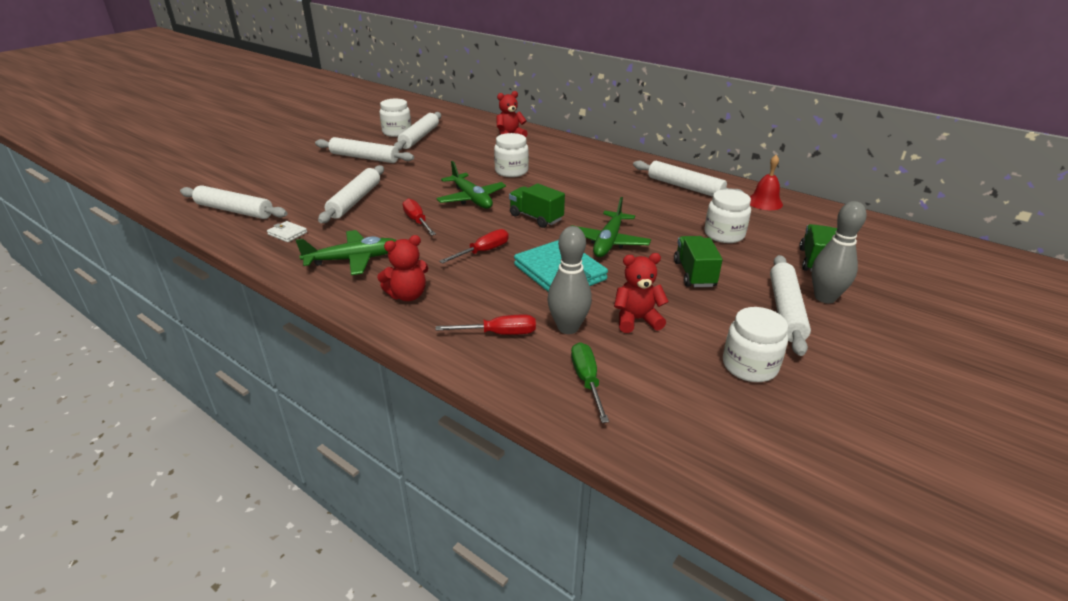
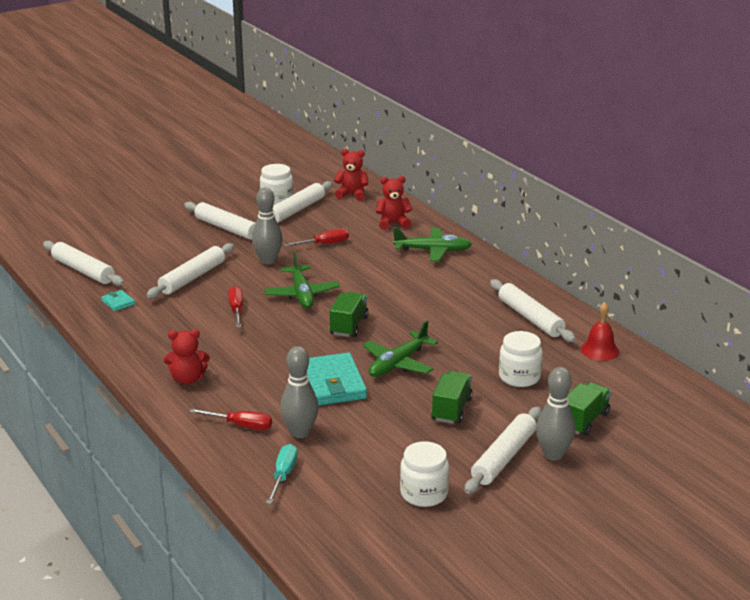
camera: 20 degrees right, 5 degrees down
white wallet [267,221,307,242] -> turquoise wallet [101,290,135,311]
green plane [296,230,397,275] -> green plane moved to [393,228,472,262]
red screwdriver [439,229,509,264] -> red screwdriver moved to [284,228,349,247]
white jar [494,133,529,177] -> none
green truck [509,183,565,228] -> green truck turned 45 degrees clockwise [330,292,368,337]
green screwdriver [571,342,609,423] -> turquoise screwdriver [266,444,298,504]
red teddy bear [614,253,669,333] -> red teddy bear moved to [334,149,369,201]
none -> grey bowling pin [252,187,283,264]

